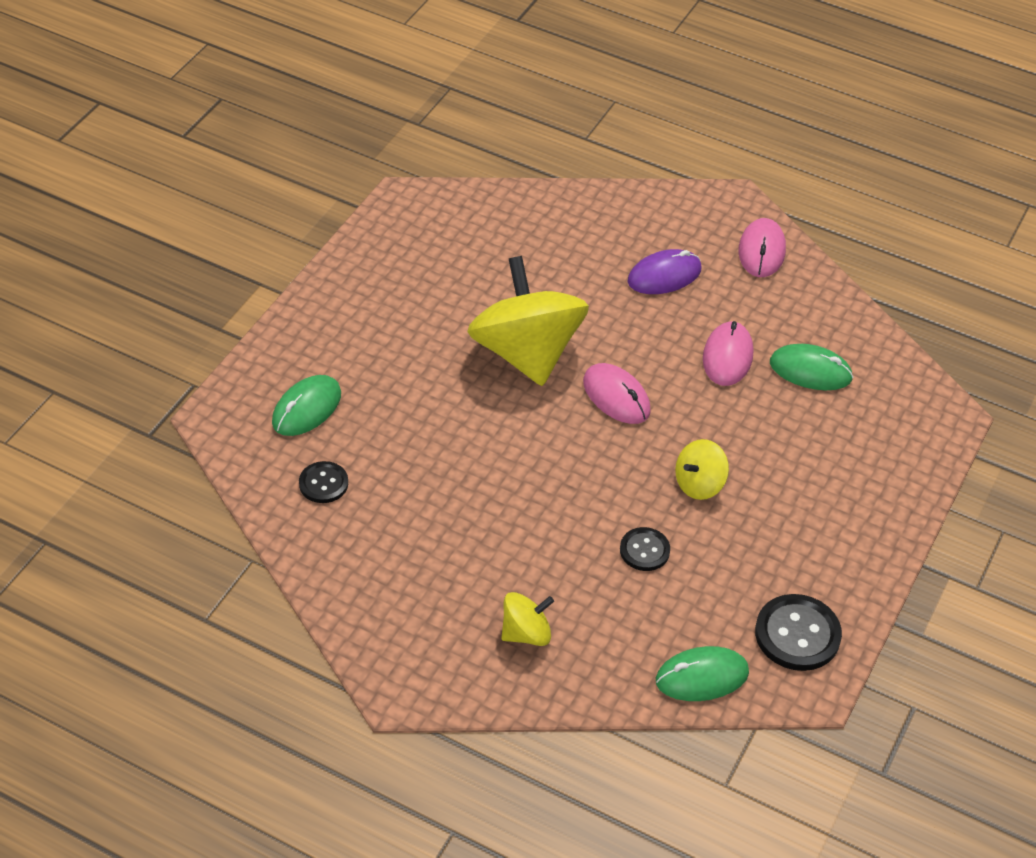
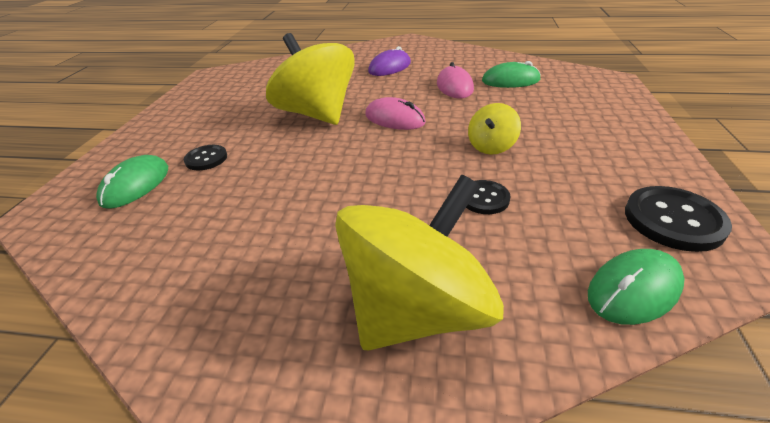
camera: 15 degrees left, 10 degrees down
black button [299,461,348,503] -> black button moved to [184,145,227,170]
yellow spinning top [501,592,554,646] -> yellow spinning top [335,175,504,351], size x2.15
pink mouse [738,218,786,277] -> none

